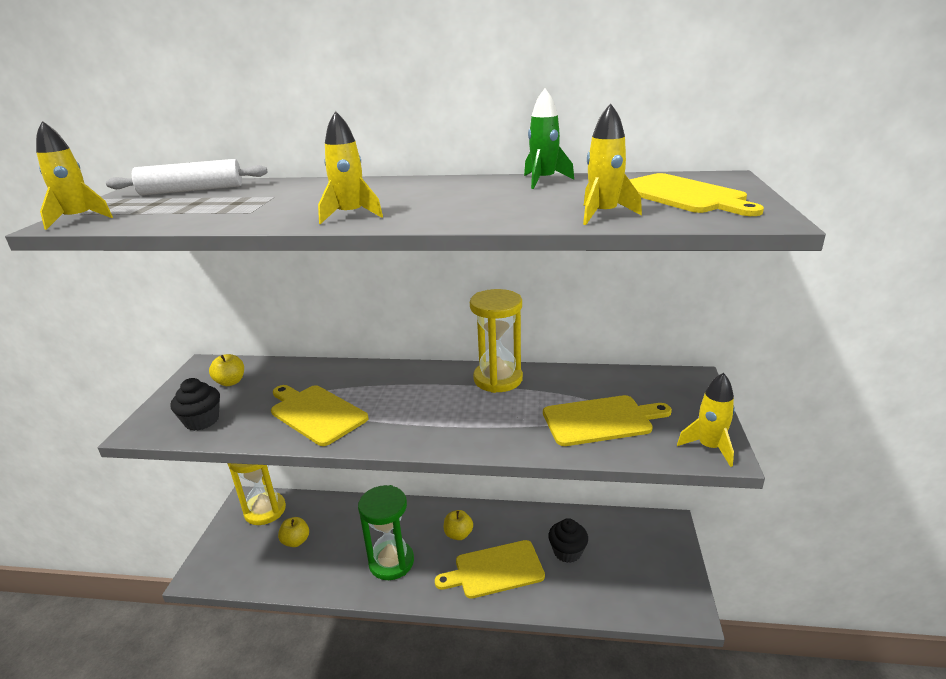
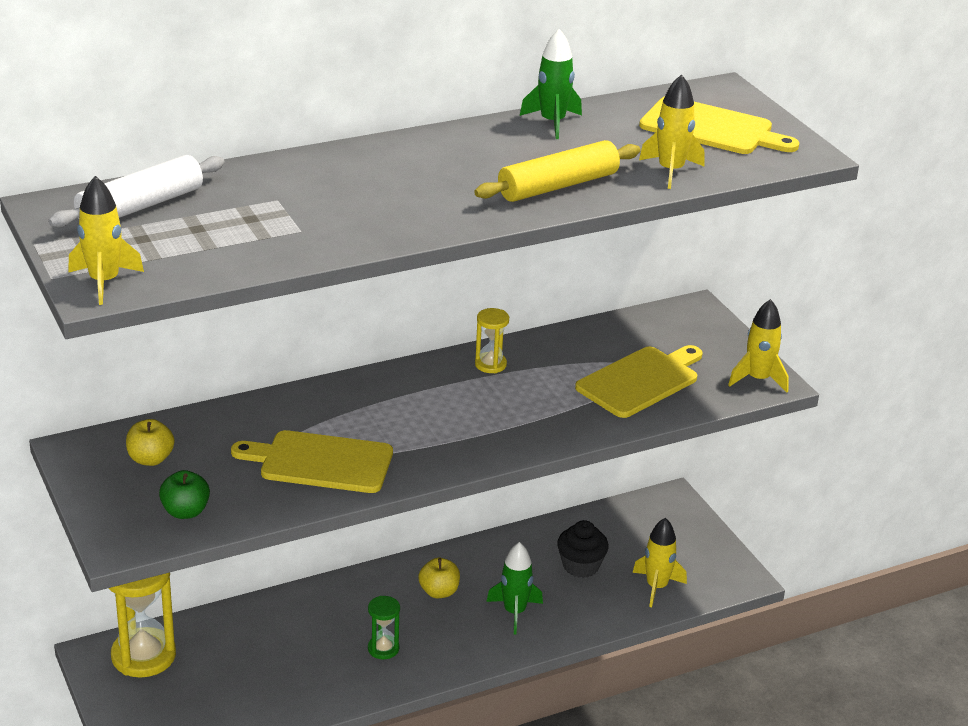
camera: 35 degrees left, 5 degrees up
black cupcake [171,378,220,431] -> green apple [159,470,210,519]
yellow apple [278,517,309,547] -> none
yellow rocket [318,111,383,224] -> yellow rocket moved to [633,518,687,607]
green hourglass [358,485,414,580] -> green hourglass [368,596,400,659], size x0.50
yellow cutting board [435,540,545,599] -> green rocket [486,542,543,634]
yellow hourglass [470,289,523,393] -> yellow hourglass [475,308,509,373], size x0.50
none -> yellow rolling pin [474,140,640,202]

